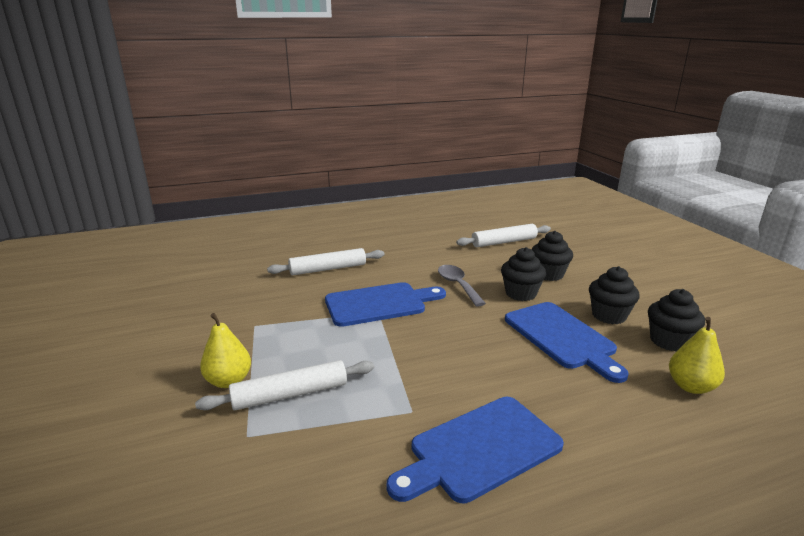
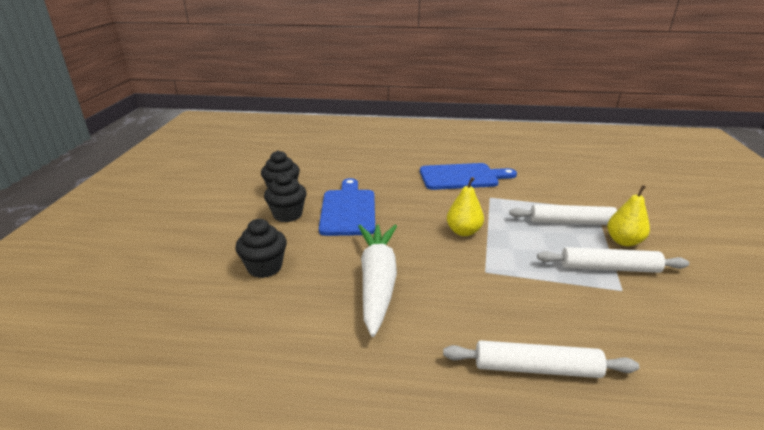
camera: 155 degrees left, 5 degrees up
blue cutting board [325,282,446,327] -> none
grey spoon [438,265,486,307] -> white carrot [358,225,397,337]
white rolling pin [456,224,551,247] -> white rolling pin moved to [537,247,689,273]
black cupcake [501,247,546,301] -> none
yellow pear [669,317,725,394] -> yellow pear moved to [447,177,484,236]

